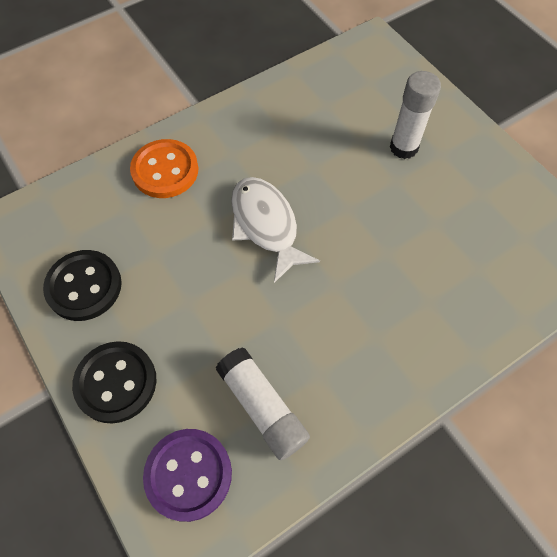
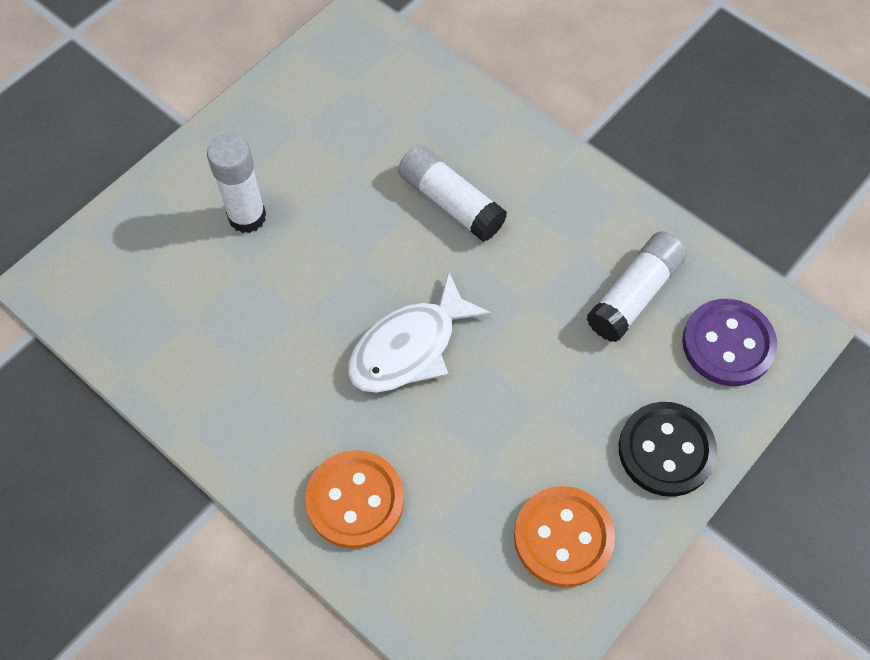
camera: 105 degrees left, 0 degrees up
black button [43,250,122,321] -> orange button [514,486,615,587]
none -> white glue stick [398,145,507,242]

